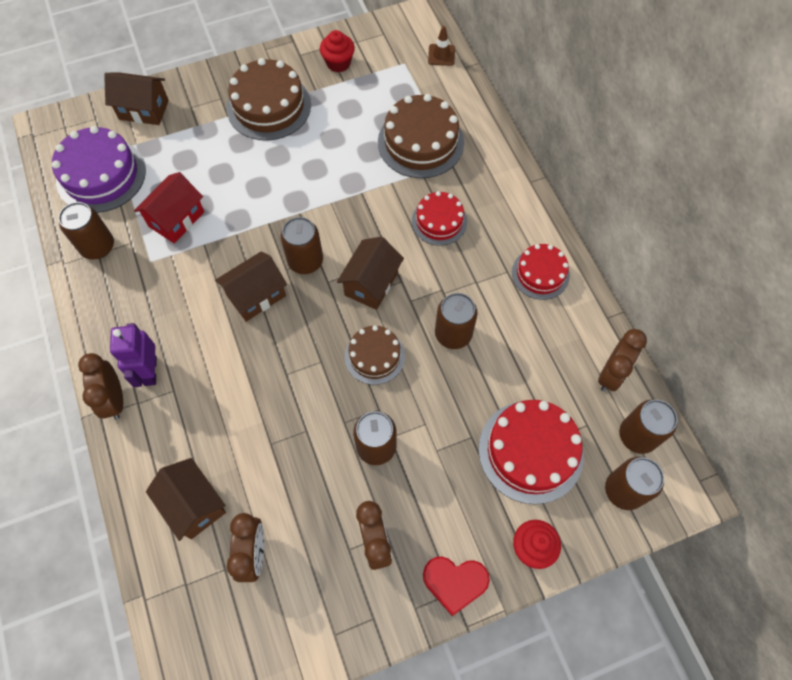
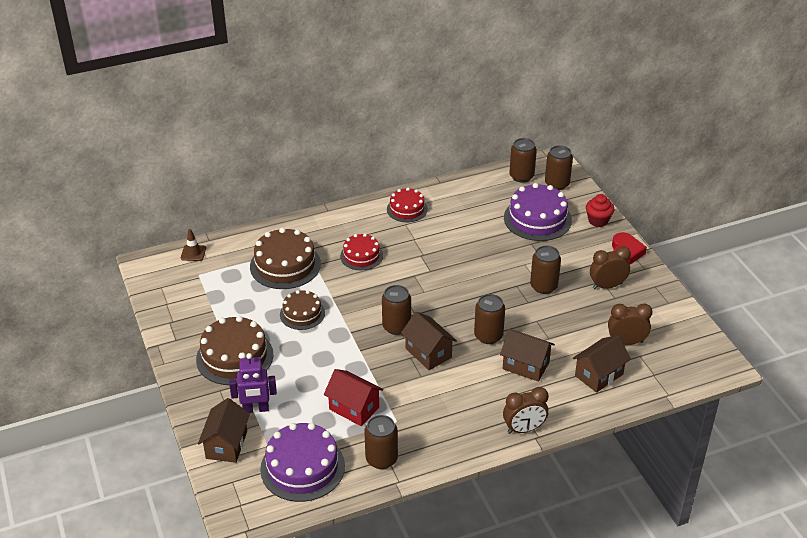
camera: 90 degrees left, 25 degrees down
purple robot [110,323,157,387] -> purple robot moved to [229,353,277,413]
red cupcake [320,30,355,73] -> none
brown house [337,237,404,310] -> brown house moved to [500,329,555,382]
brown cake [345,325,405,385] -> brown cake moved to [280,290,325,330]
brown can [435,293,478,349] -> brown can moved to [474,294,505,344]
red cake [479,400,584,504] -> purple cake [504,183,572,241]
brown clock [598,329,647,392] -> none

